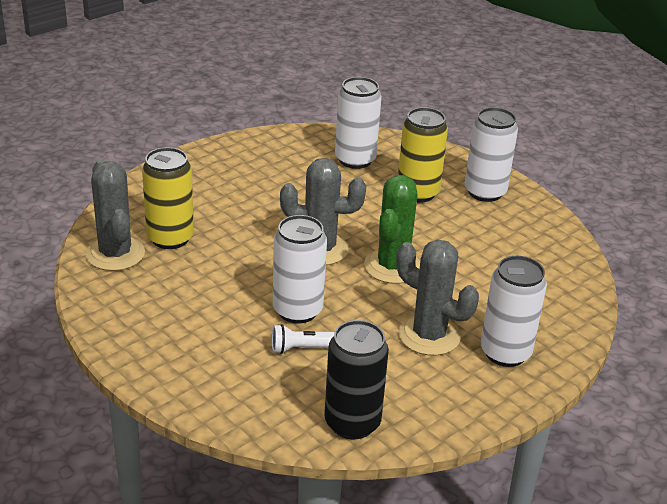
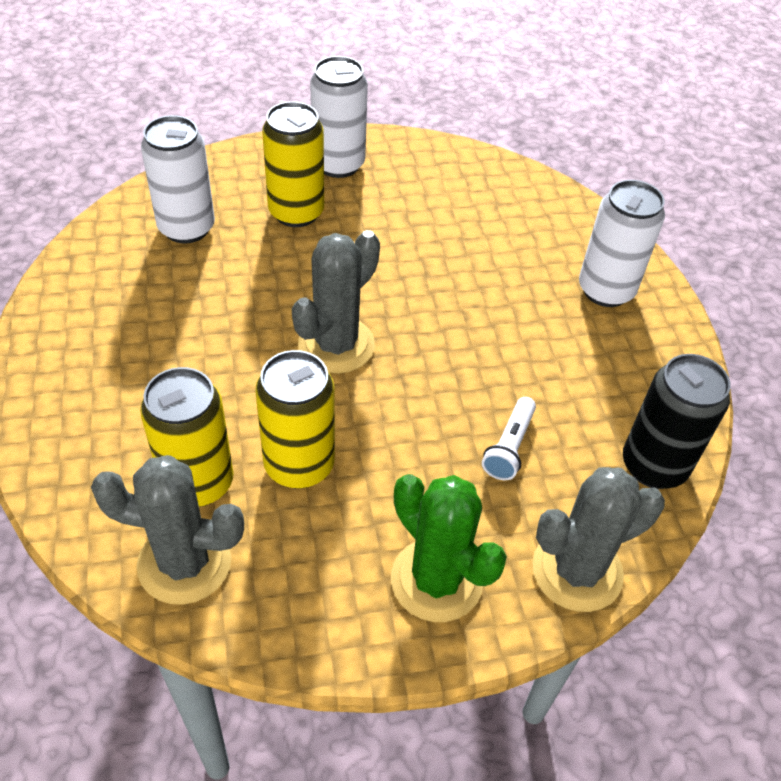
camera: 60 degrees left, 15 degrees up
white can [273,215,327,323] -> none
green cactus [364,175,420,284] -> green cactus moved to [391,474,507,622]
grey cactus [397,239,479,356] -> grey cactus moved to [532,467,665,612]
none -> yellow can [255,350,335,489]

